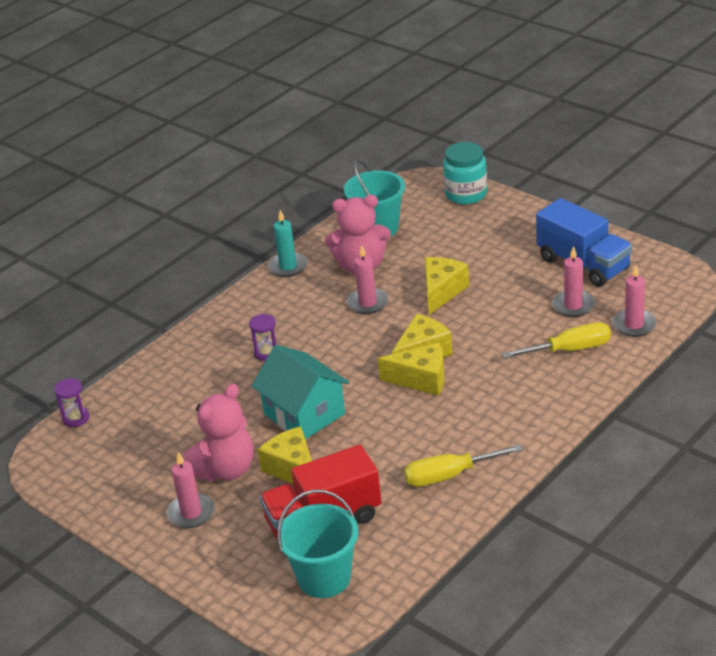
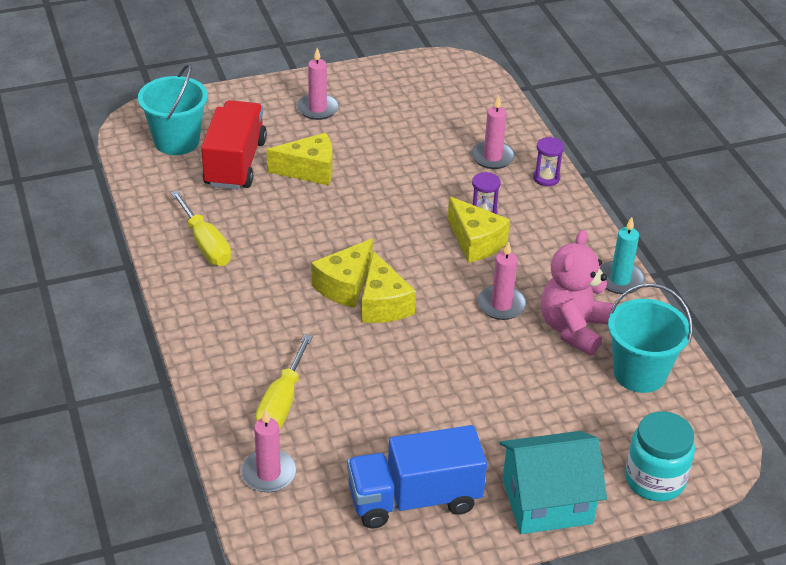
camera: 115 degrees right, 5 degrees up
purple hourglass [54,378,90,427] -> purple hourglass moved to [533,137,564,186]
pink teddy bear [183,384,253,482] -> none
turquoise house [251,345,349,439] -> turquoise house moved to [500,431,607,534]
yellow screwdriver [404,444,523,487] -> yellow screwdriver turned 135 degrees clockwise [171,190,231,266]
yellow cheese [425,257,469,315] -> yellow cheese moved to [448,196,510,263]
pink candle [552,246,595,317] -> pink candle moved to [471,95,515,169]

